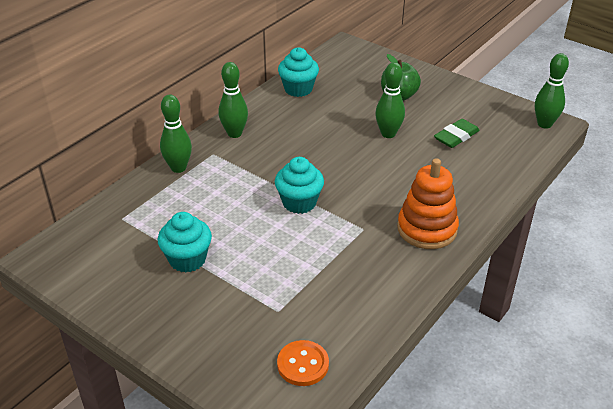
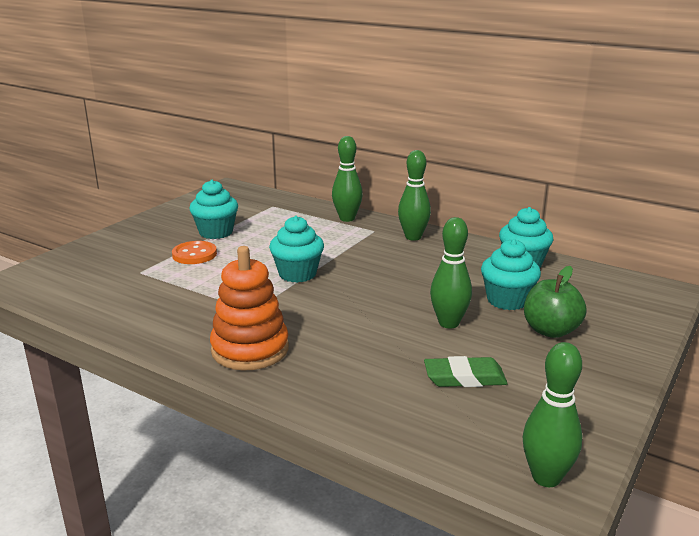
camera: 85 degrees right, 15 degrees down
orange button [277,340,329,386] -> orange button moved to [172,241,217,264]
green eraser [434,119,480,148] -> green eraser turned 45 degrees counterclockwise [424,356,508,387]
none -> turquoise cupcake [481,239,541,310]

